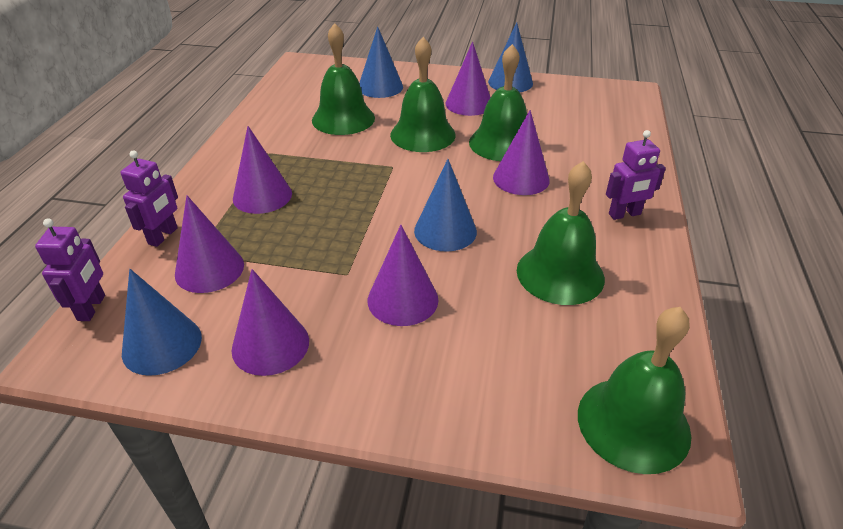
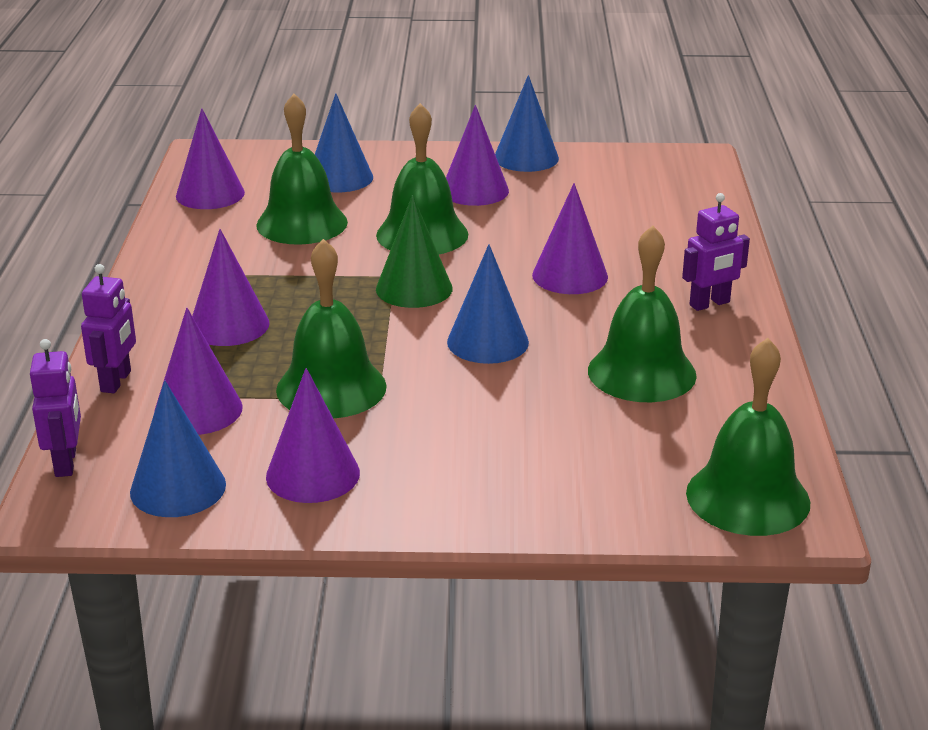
camera: 10 degrees left, 10 degrees down
purple cone [368,225,438,326] -> purple cone moved to [176,108,245,209]
green bell [469,44,527,161] -> green bell moved to [276,239,387,418]
none -> green cone [376,195,453,308]

